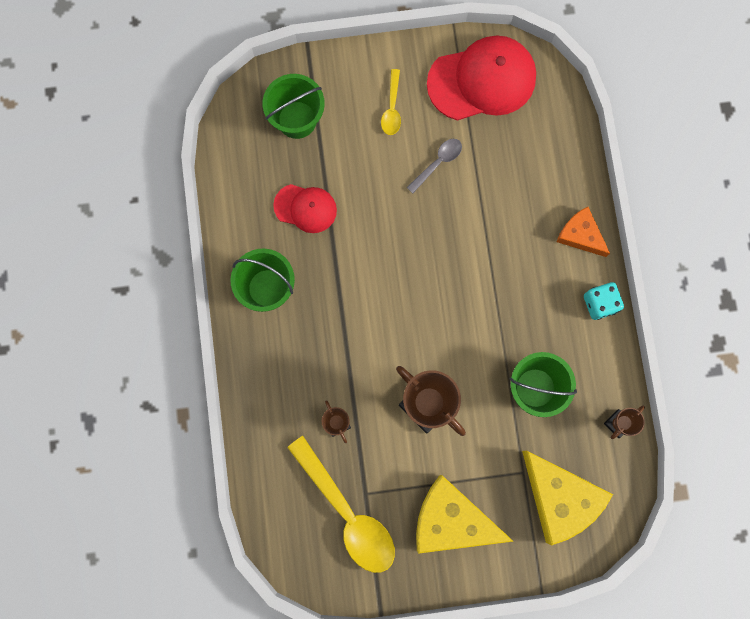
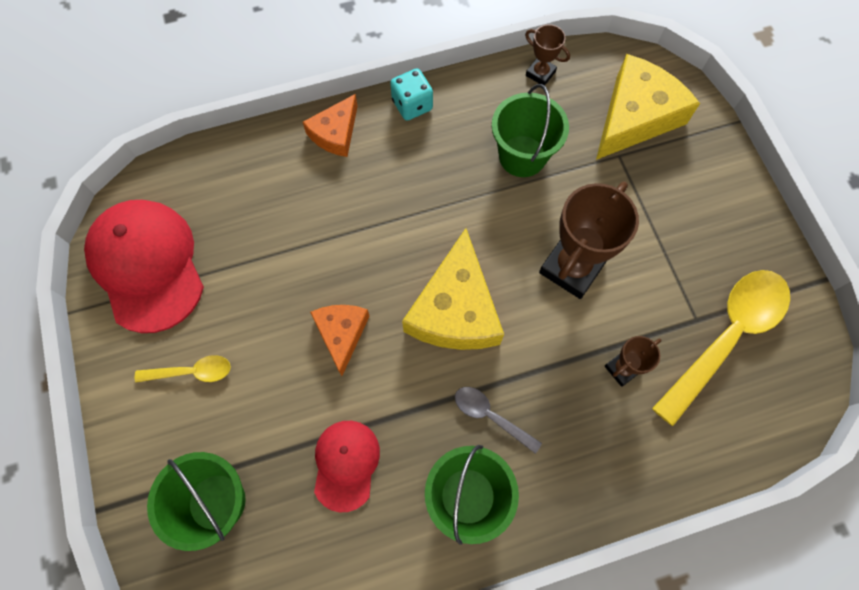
camera: 100 degrees left, 10 degrees down
grey spoon [407,139,462,193] -> grey spoon moved to [455,387,542,454]
yellow cheese [416,475,514,554] -> yellow cheese moved to [402,228,504,350]
none -> orange cheese [310,305,370,376]

